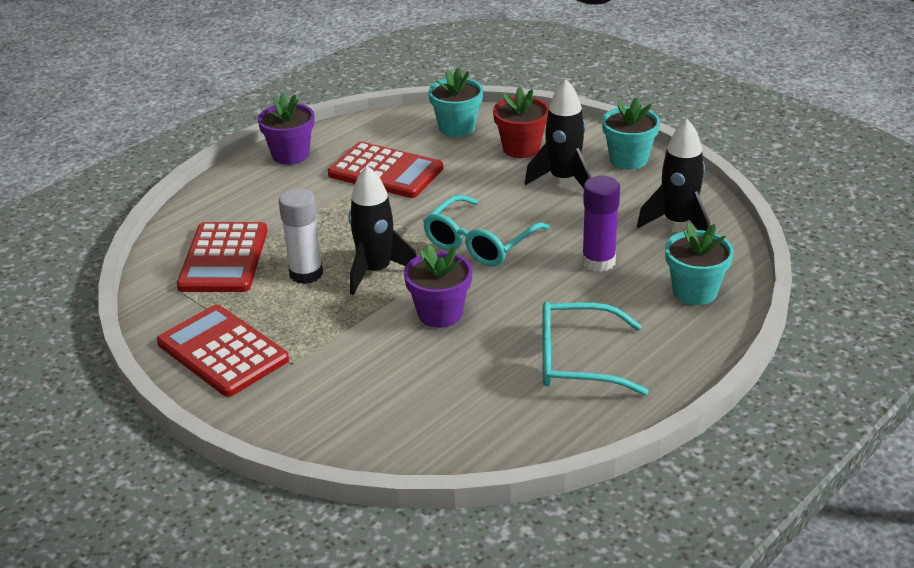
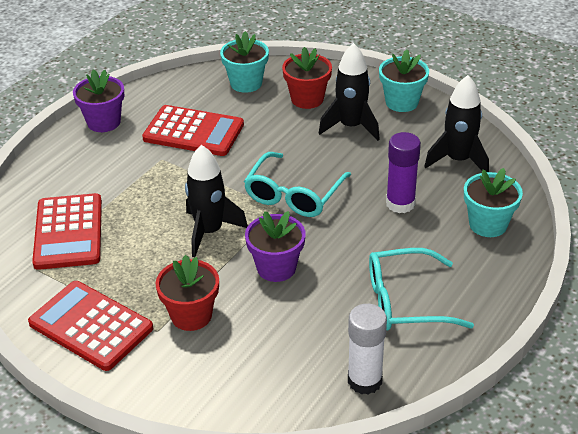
camera: 10 degrees left, 5 degrees up
white glue stick [279,188,323,284] -> white glue stick moved to [348,304,387,395]
none -> red flower pot [156,255,219,331]

